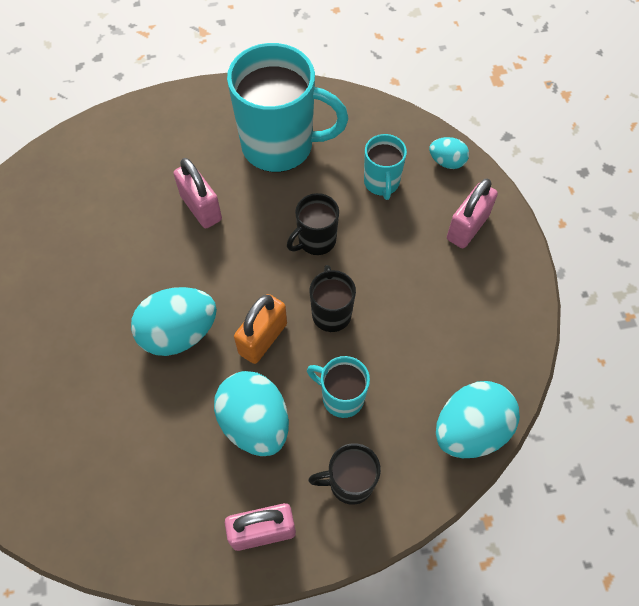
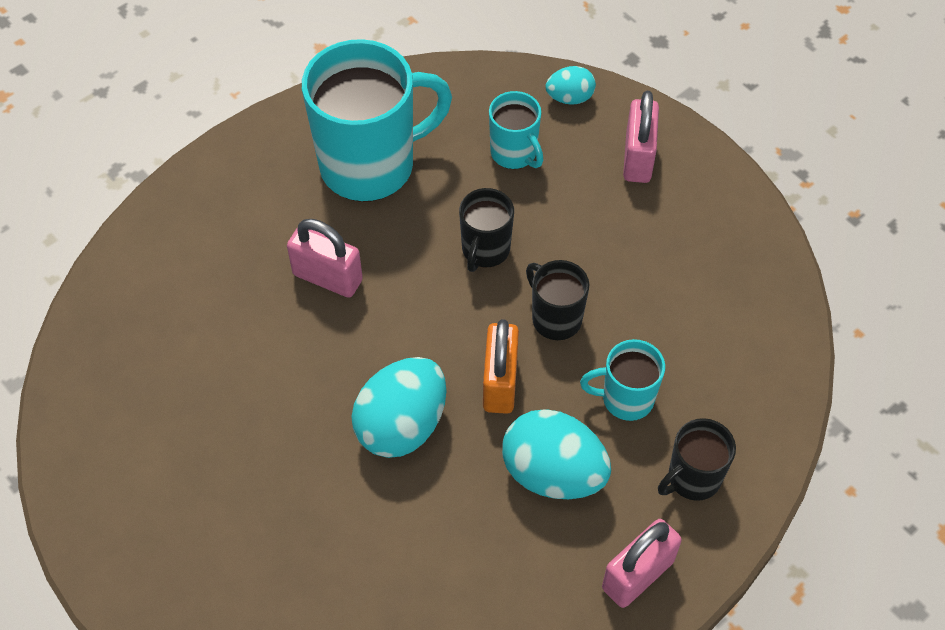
camera: 30 degrees left, 5 degrees down
turquoise egg [436,381,520,458] -> none

